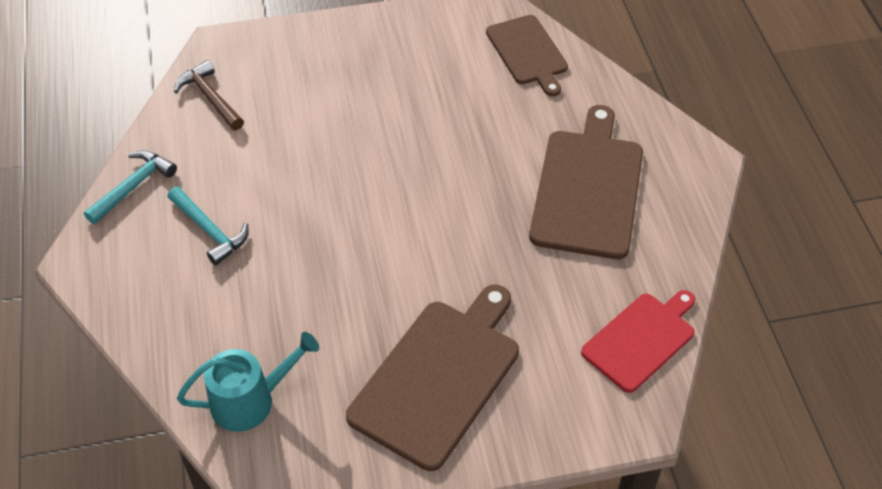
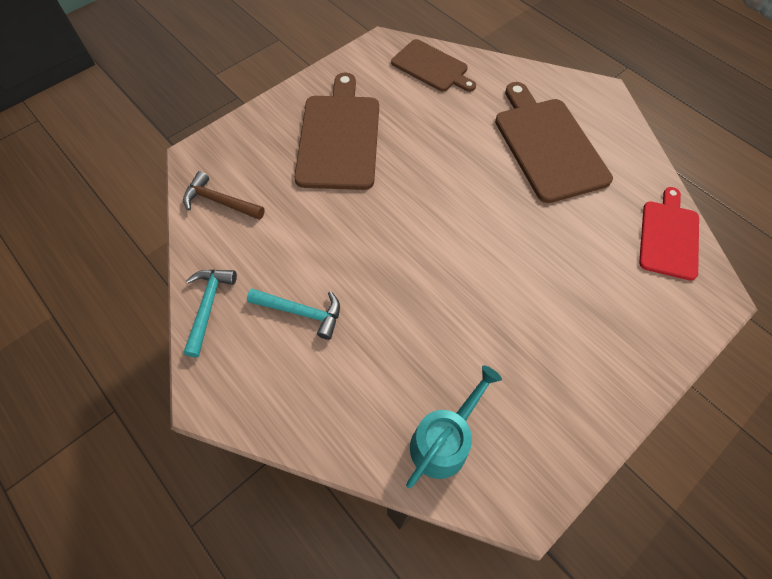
camera: 30 degrees left, 10 degrees up
brown cutting board [346,285,519,471] -> brown cutting board moved to [294,72,379,190]

